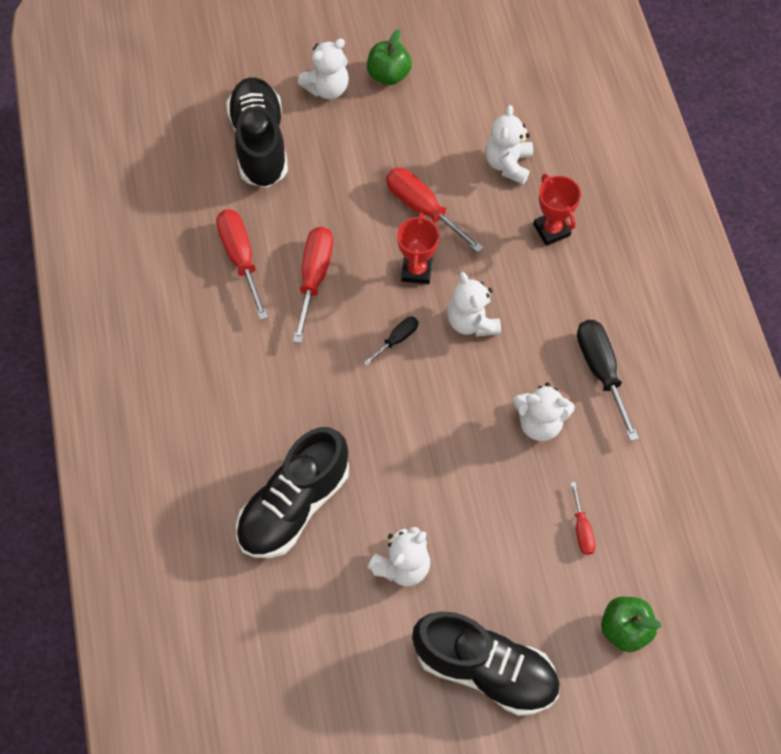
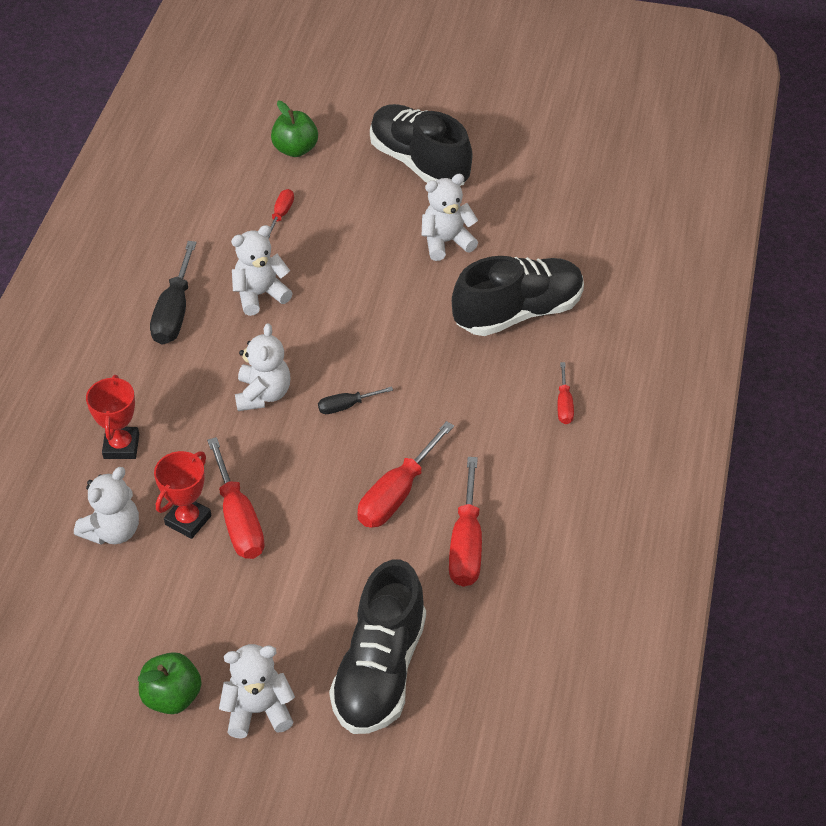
camera: 155 degrees left, 15 degrees down
red trophy [397,213,439,284] -> red trophy moved to [154,451,212,539]
white teddy bear [512,382,575,441] -> white teddy bear turned 60 degrees counterclockwise [231,225,293,316]
none -> red screwdriver [557,362,574,424]

